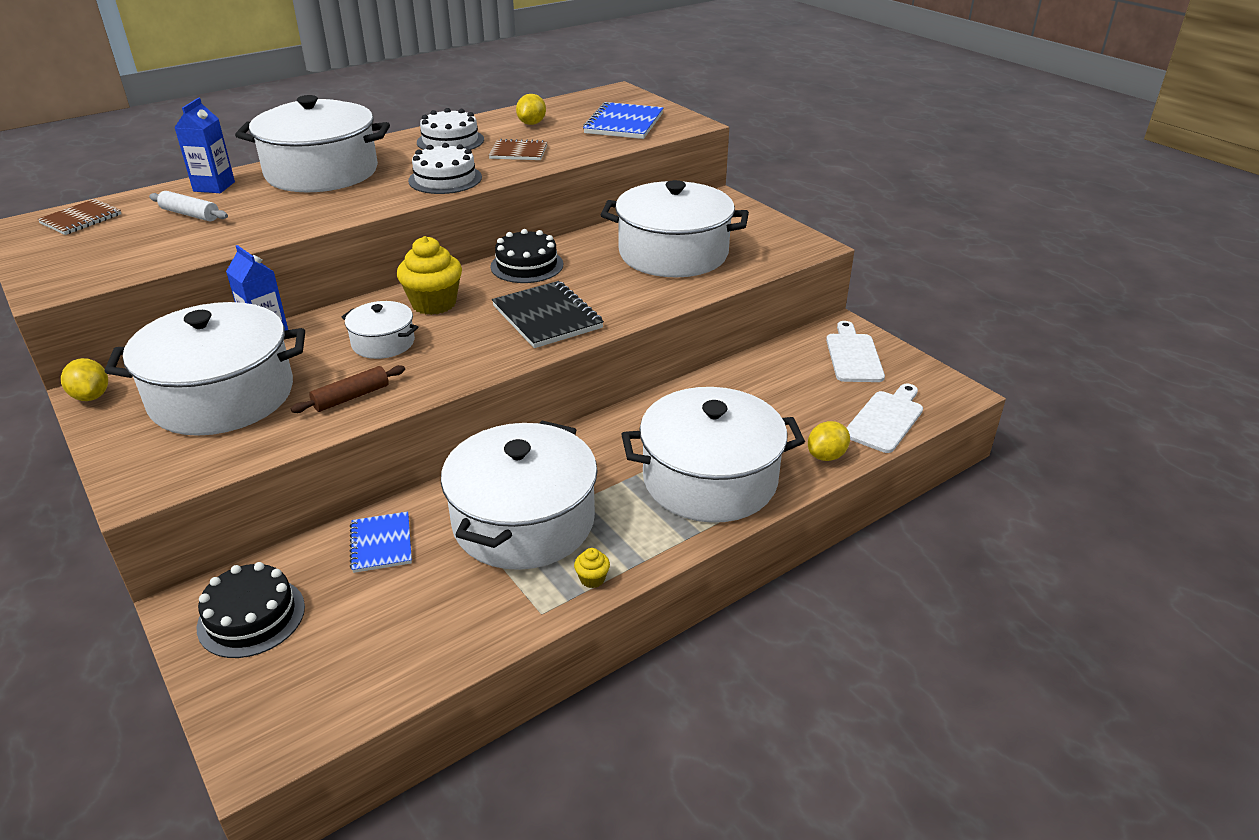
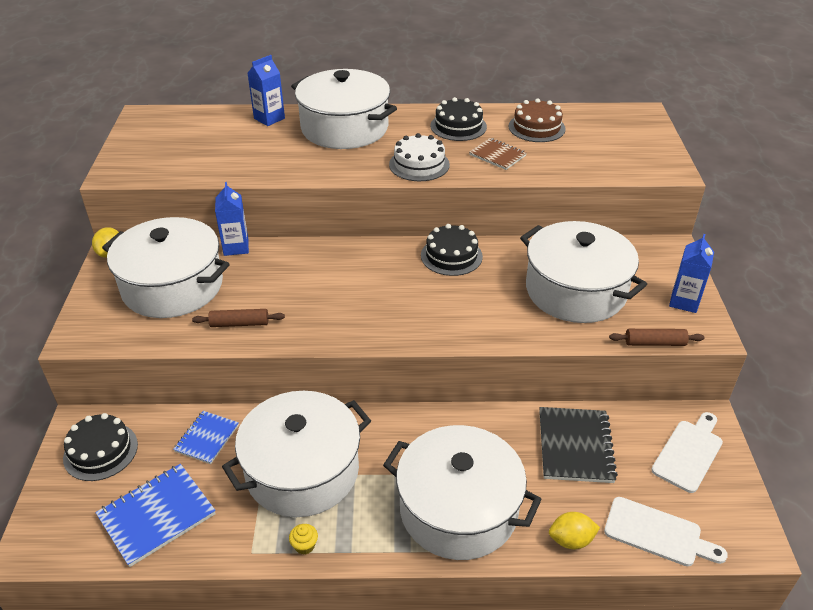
camera: 35 degrees right, 5 degrees up
brown notebook [38,199,121,235] -> none
white rolling pin [149,191,228,221] -> none
white pot [342,301,418,359] -> none
yellow cupcake [397,236,462,315] -> none
white cake [417,108,484,150] -> black cake [430,97,487,141]
black notebook [492,281,604,348] -> black notebook moved to [539,407,618,483]
yellow lemon [516,94,546,125] -> brown cake [509,98,566,142]
blue notebook [583,102,664,139] -> blue notebook moved to [95,464,216,567]
white cutting board [846,384,923,453] -> white cutting board turned 45 degrees clockwise [604,497,728,566]
none -> brown rolling pin [609,329,704,346]
none -> blue carton [669,234,714,313]

